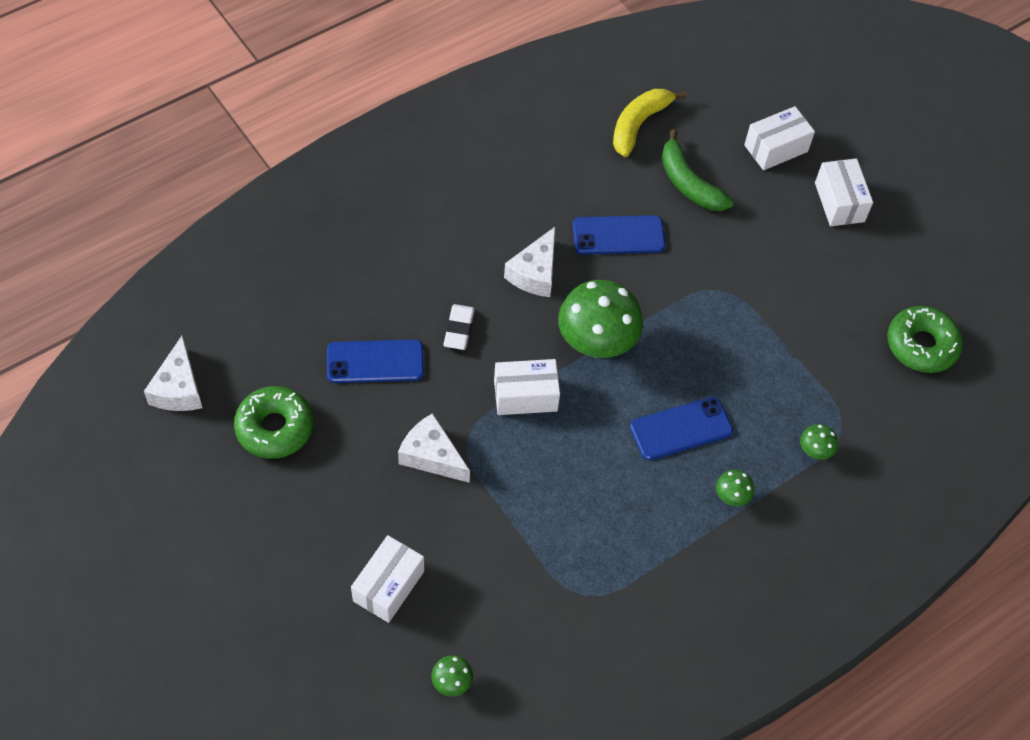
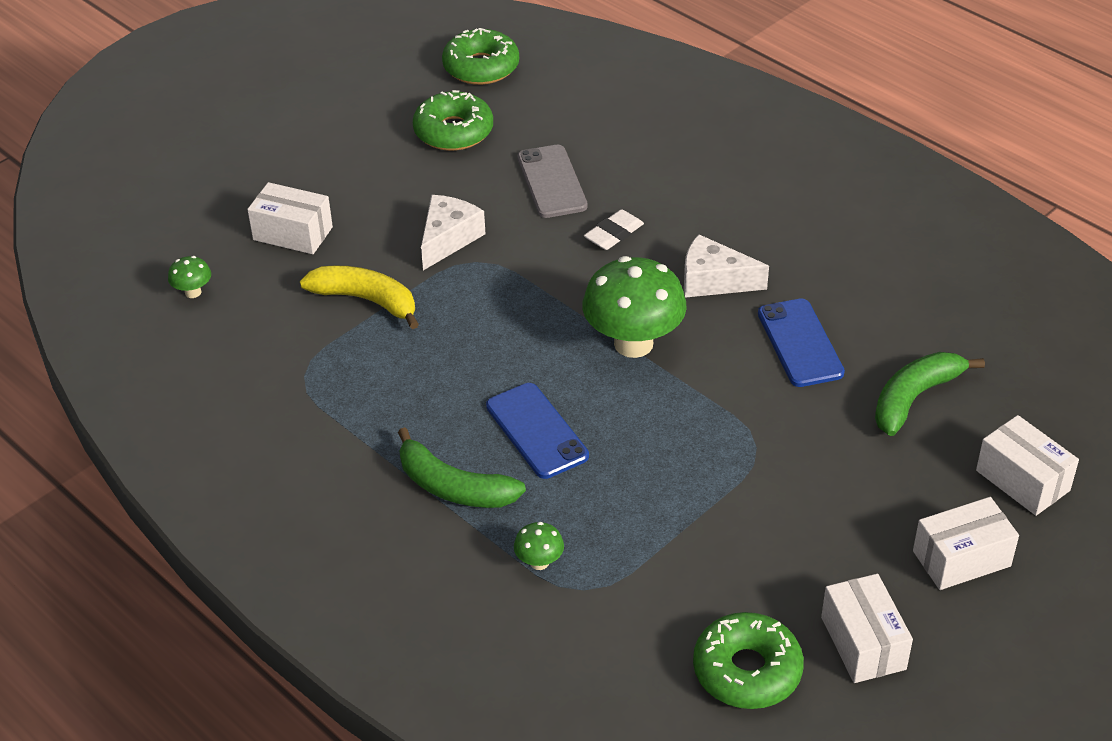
camera: 85 degrees right, 15 degrees down
white cheese [144,336,202,411] -> green donut [442,28,519,85]
blue phone [327,339,424,383] -> grey phone [517,145,588,218]
white eraser [443,304,475,350] -> white eraser turned 45 degrees counterclockwise [584,209,644,250]
white box [494,359,560,415] -> white box moved to [821,574,913,683]
yellow banana [613,89,687,157] -> yellow banana moved to [300,266,419,329]
green mushroom [716,470,754,506] -> green banana [398,427,526,508]

